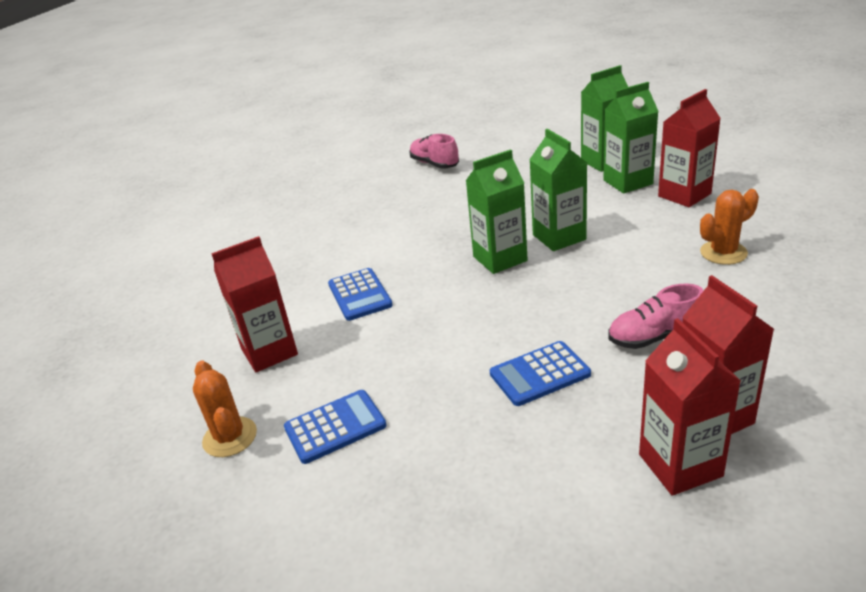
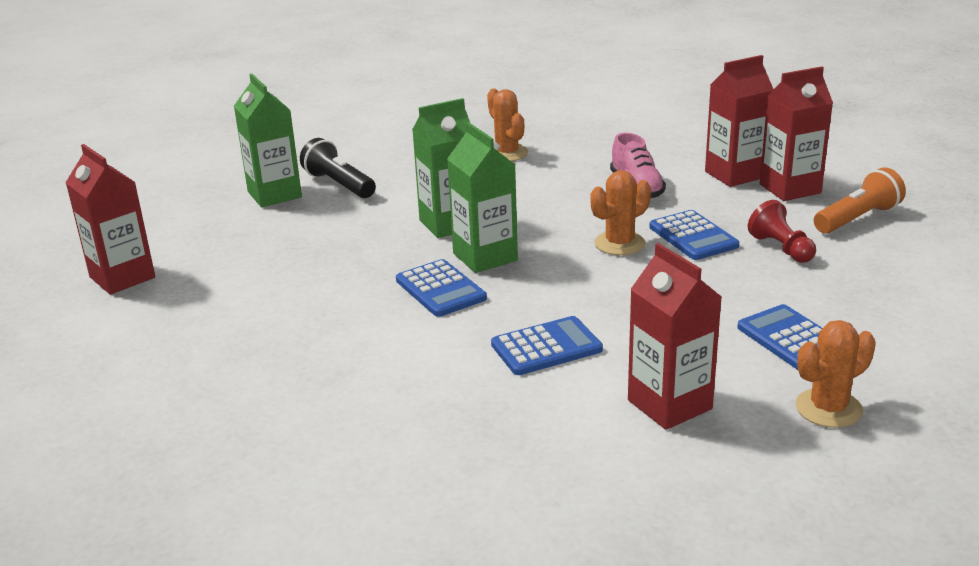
camera: 95 degrees left, 5 degrees down
pink shoe [409,134,459,169] -> none
green carton [603,82,659,194] -> black flashlight [300,138,376,198]
red carton [658,89,721,207] -> red carton moved to [65,144,155,295]
none -> blue calculator [396,259,487,317]
none -> orange cactus [590,170,651,255]
none -> red pawn [748,200,816,263]
none -> orange flashlight [814,168,906,234]

